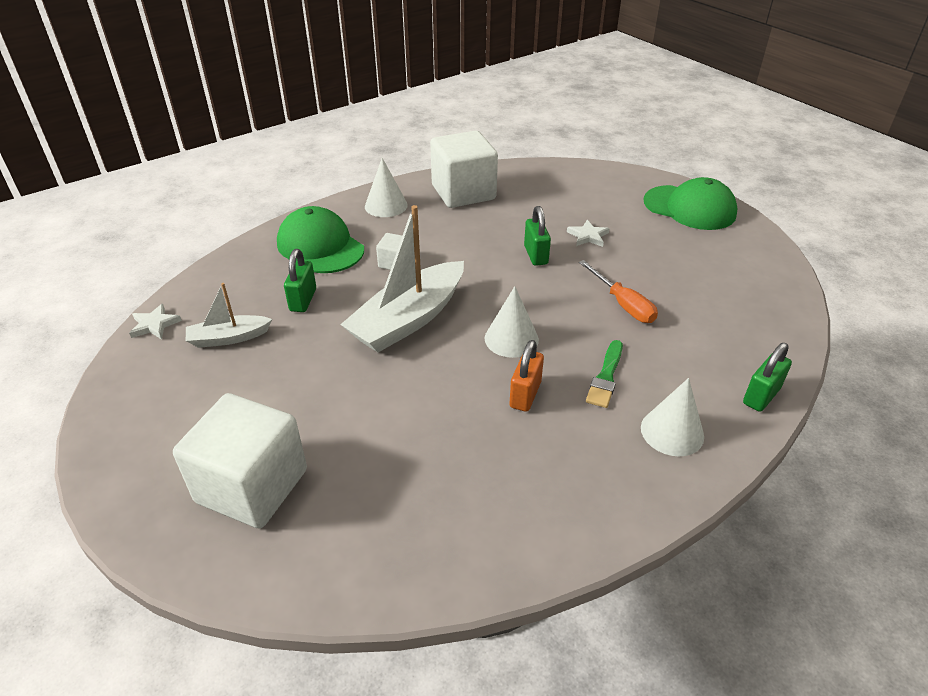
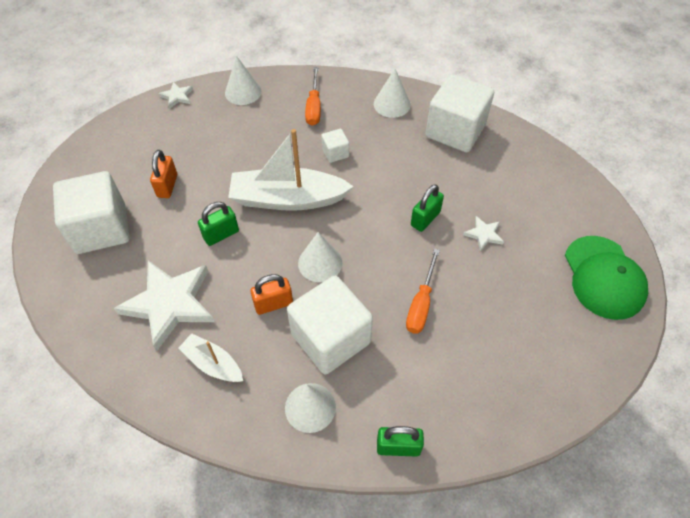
camera: 50 degrees right, 15 degrees up
white boat [186,283,272,348] -> white boat moved to [179,333,243,382]
green cap [277,206,364,273] -> orange screwdriver [305,67,321,126]
green padlock [284,249,316,312] -> green padlock moved to [198,202,239,246]
green brush [586,340,623,408] -> white cube [287,276,373,374]
none -> white star [114,261,214,351]
none -> orange padlock [150,150,177,198]
none -> white cone [225,56,261,105]

